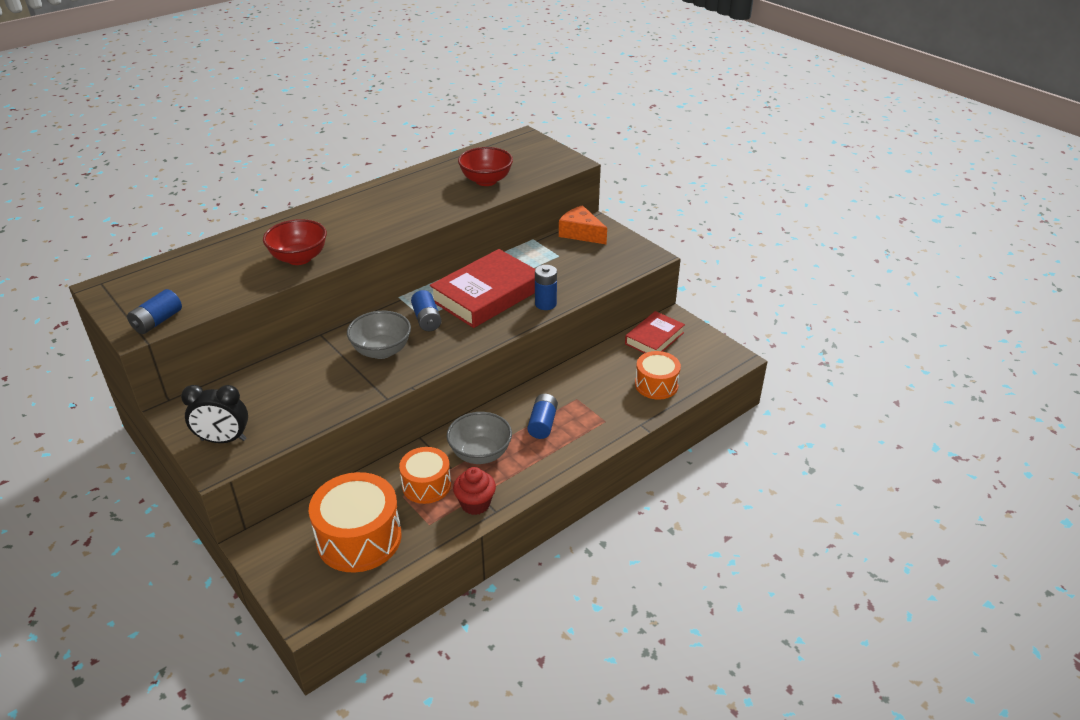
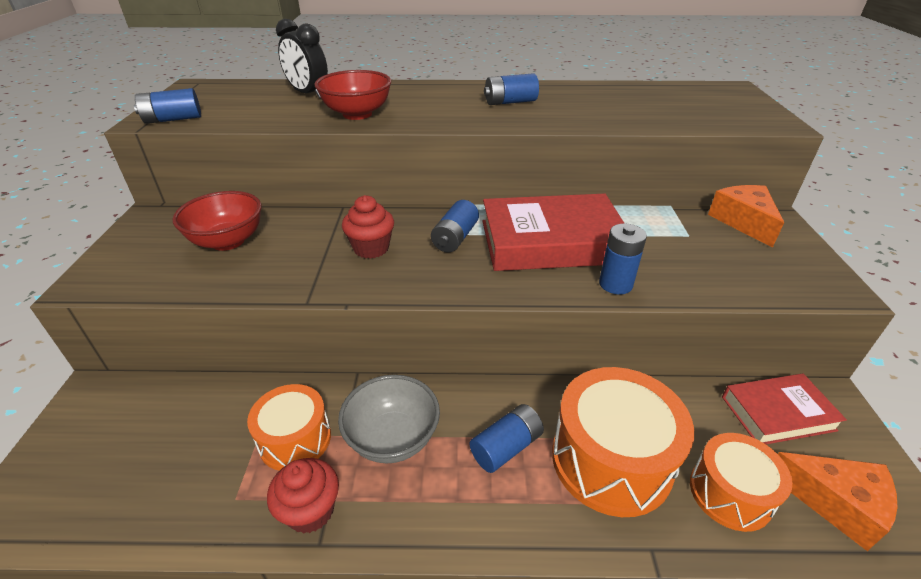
camera: 40 degrees right, 0 degrees up
black clock [181,385,248,443] -> black clock moved to [276,19,328,98]
orange drum [309,472,402,573] -> orange drum moved to [552,367,694,517]
grey bowl [347,311,411,359] -> red cupcake [342,195,394,259]
red bowl [458,147,513,186] -> red bowl moved to [173,191,262,251]
none -> blue battery [484,73,539,105]
none -> orange cheese [778,452,898,551]

